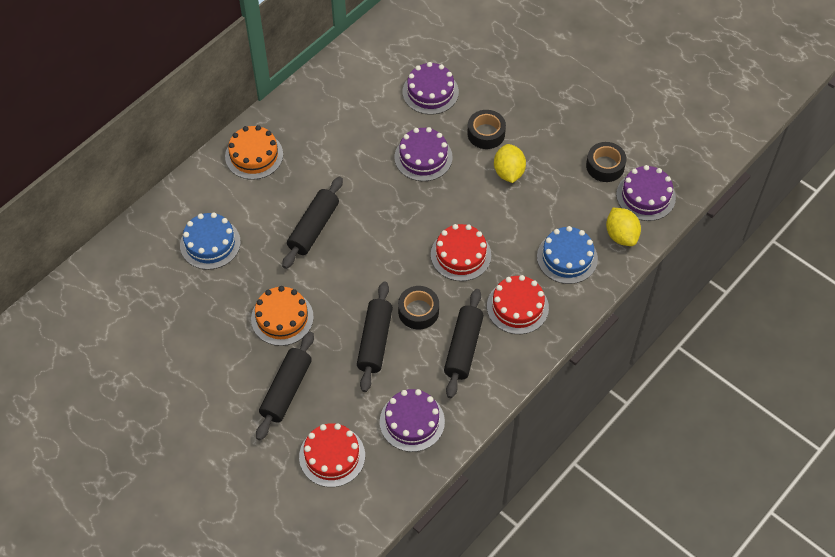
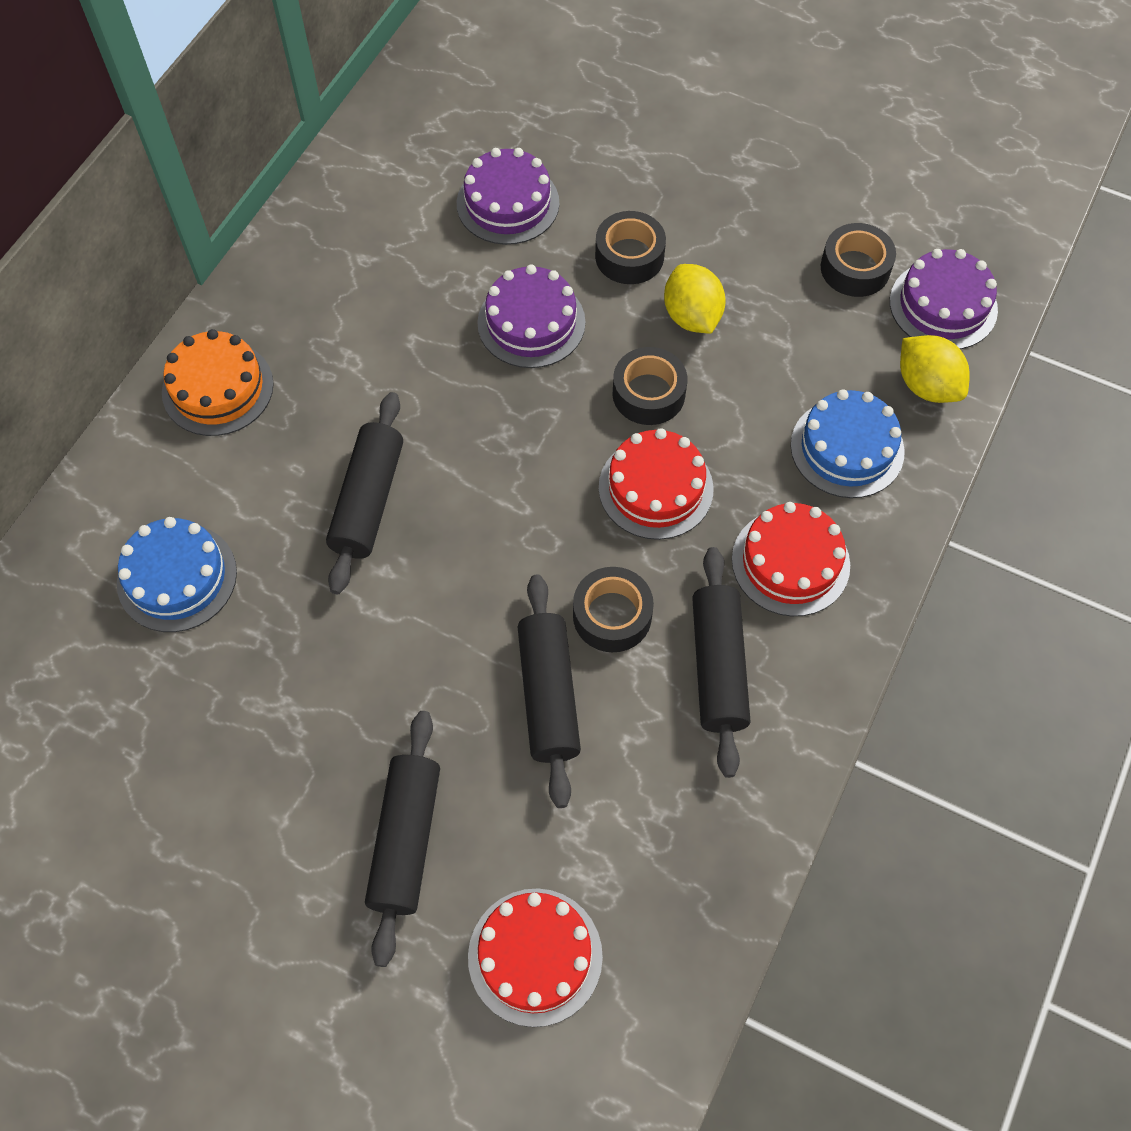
camera: 15 degrees left, 5 degrees up
orange cake [251,286,314,346] -> none
purple cake [380,389,445,452] -> none
none -> black tape [613,347,687,425]

